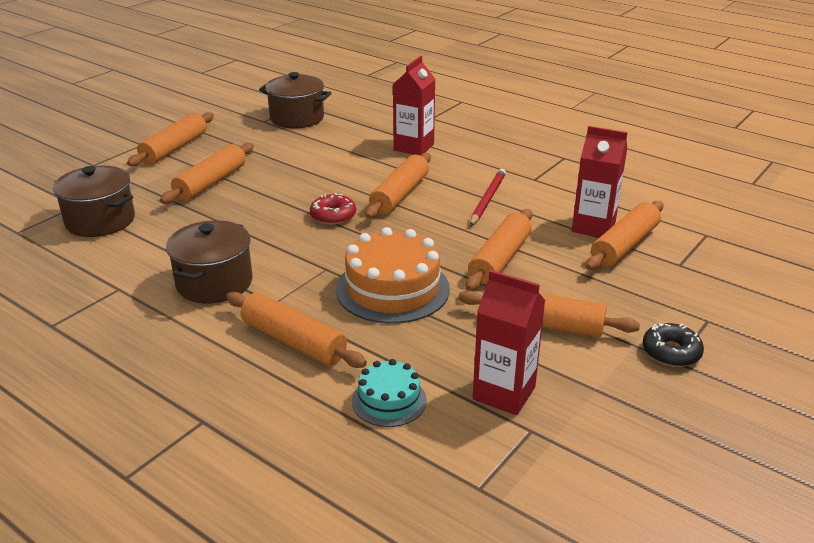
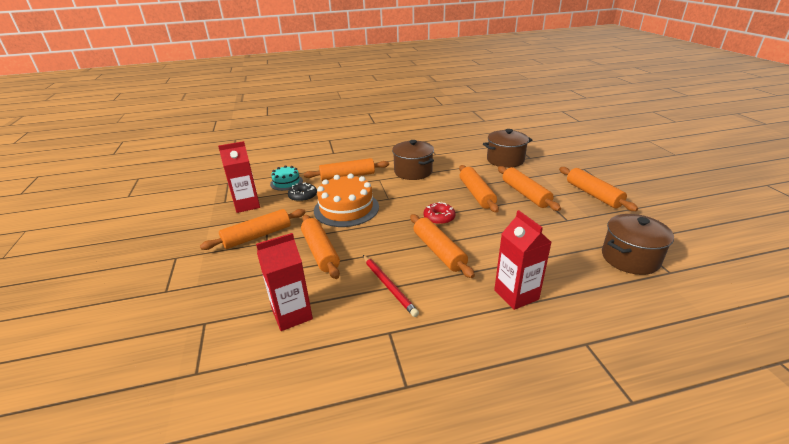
camera: 130 degrees right, 0 degrees up
orange rolling pin [586,201,663,270] -> orange rolling pin moved to [459,165,499,213]
black donut [643,323,704,367] -> black donut moved to [288,182,317,202]

